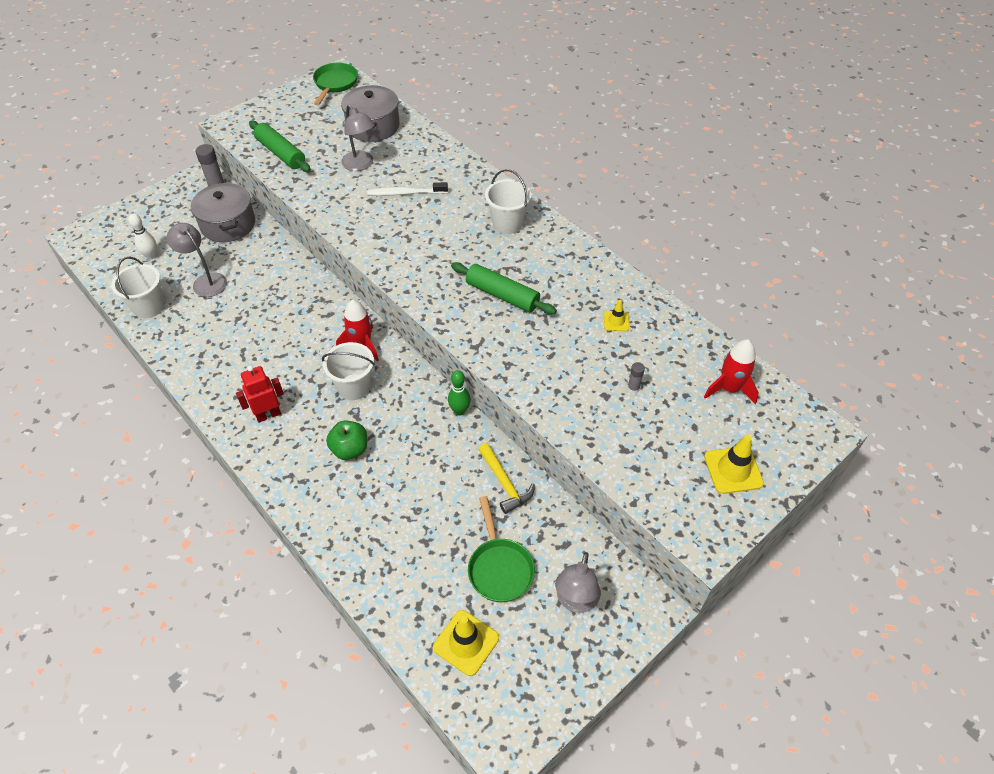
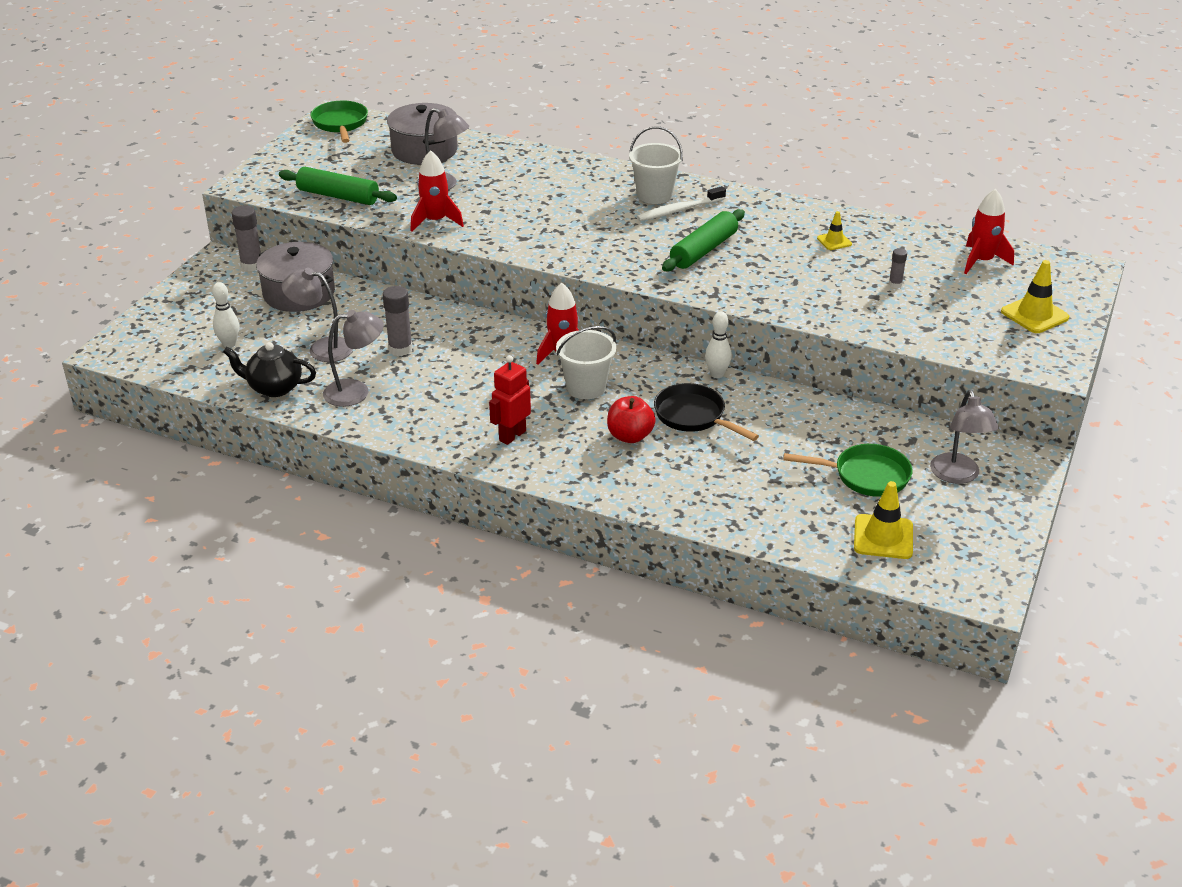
camera: 25 degrees left, 15 degrees down
white bucket [111,257,164,318] -> black teapot [223,342,316,397]
green apple [326,420,367,460] -> red apple [607,396,656,443]
white toothbrush [367,182,448,196] -> white toothbrush moved to [637,186,726,221]
green bowling pin [448,370,471,416] -> white bowling pin [705,311,732,378]
green rolling pin [451,262,557,314] -> green rolling pin turned 60 degrees counterclockwise [662,209,745,271]
green pan [468,496,535,602] -> green pan turned 45 degrees counterclockwise [783,444,913,497]
yellow hammer [478,443,535,514] -> none
none -> grey lamp [323,310,384,407]
none -> grey glue stick [383,286,413,356]
none -> red rocket [410,150,464,232]
none -> black pan [654,383,759,441]

